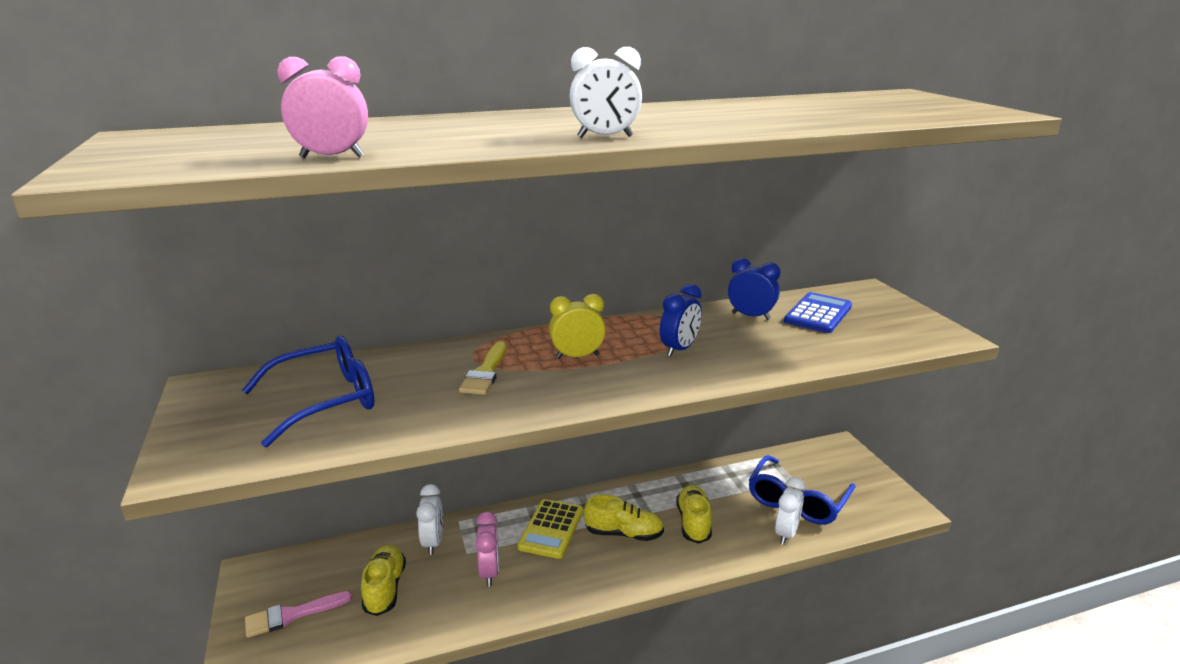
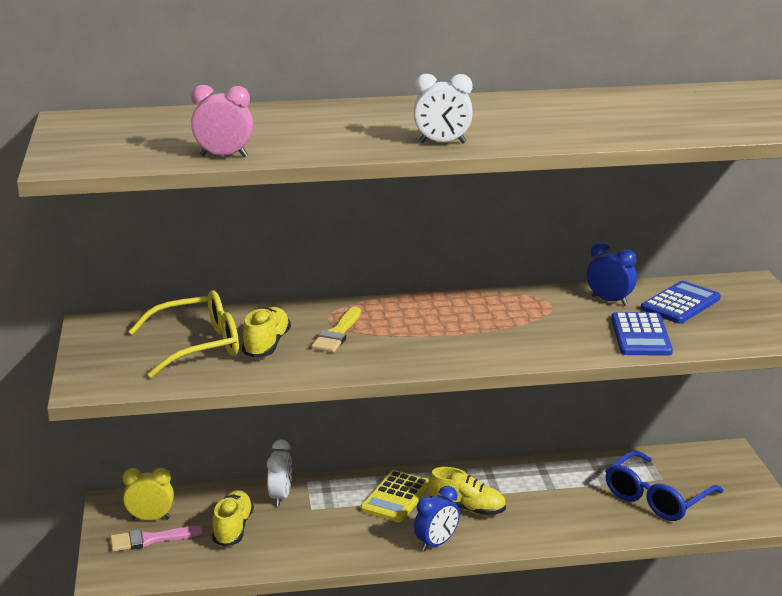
camera: 10 degrees right, 0 degrees up
blue glasses [242,336,374,447] -> yellow glasses [128,290,239,378]
pink clock [475,512,499,586] -> none
yellow clock [549,294,606,359] -> yellow clock moved to [123,467,174,520]
blue clock [660,284,702,357] -> blue clock moved to [414,486,460,551]
yellow shoe [676,485,712,544] -> yellow shoe moved to [242,307,291,358]
white clock [775,477,805,545] -> none
none -> blue calculator [611,312,673,356]

